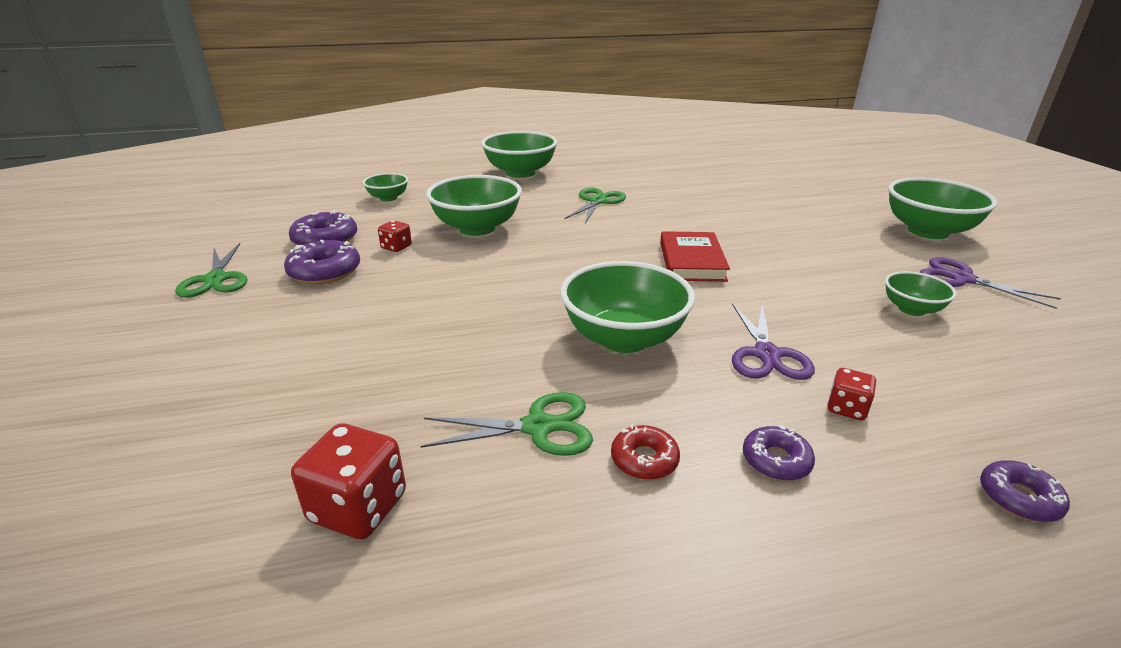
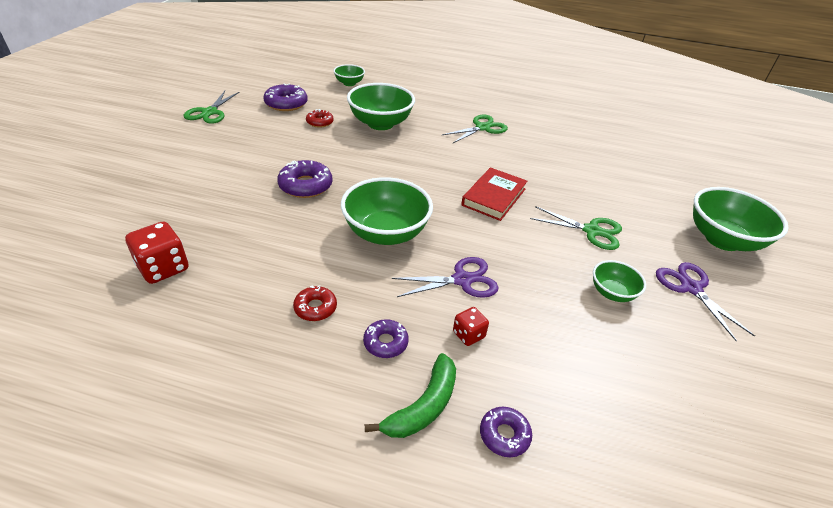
camera: 25 degrees right, 10 degrees up
purple donut [284,240,360,284] -> purple donut moved to [277,160,333,198]
red dice [378,220,412,252] -> red donut [306,109,334,128]
green scissors [421,392,593,456] -> green scissors moved to [530,206,622,250]
green bowl [481,131,558,178] -> none
purple scissors [732,303,815,380] -> purple scissors turned 135 degrees counterclockwise [392,257,499,298]
none -> green banana [365,353,456,438]

